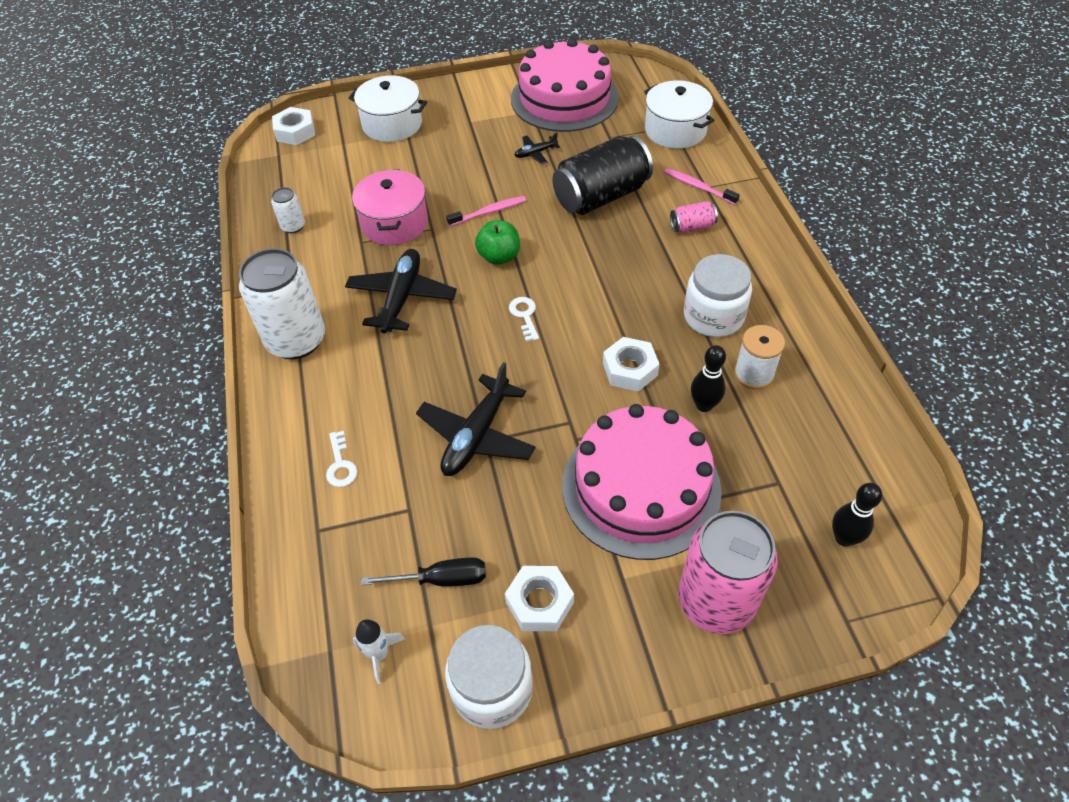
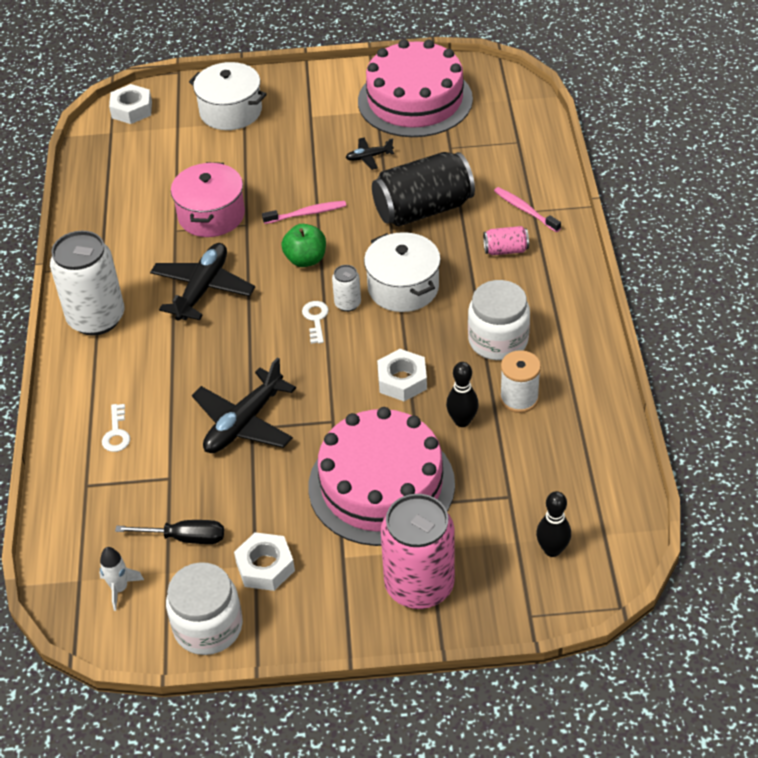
camera: 10 degrees right, 5 degrees down
white can [271,187,305,233] -> white can moved to [332,265,361,312]
white pot [644,80,714,149] -> white pot moved to [364,232,441,312]

